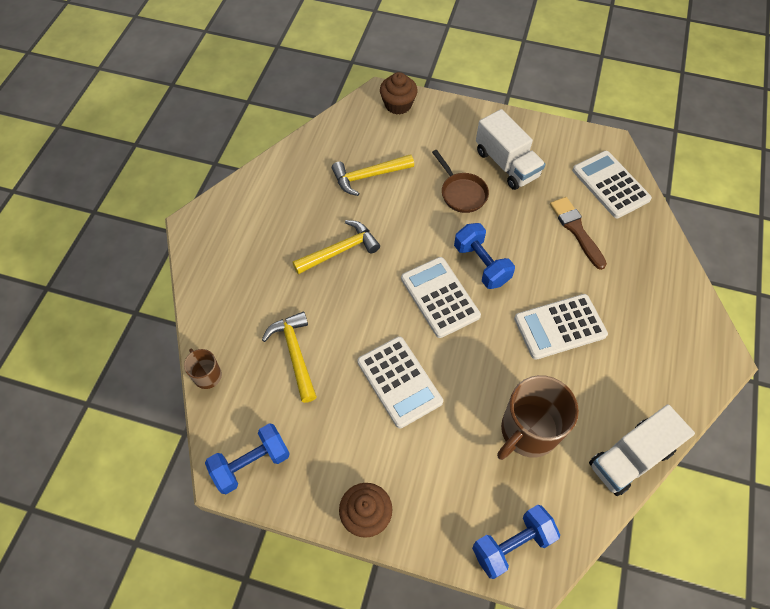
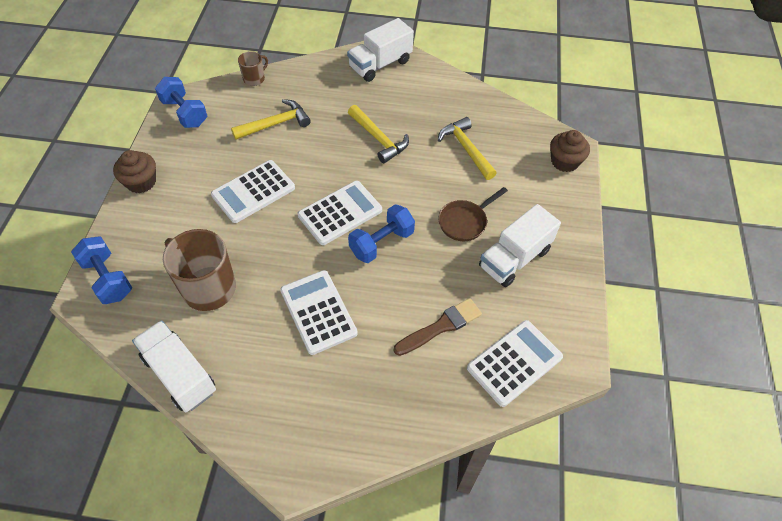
camera: 80 degrees right, 5 degrees down
none -> white truck [347,18,414,82]

